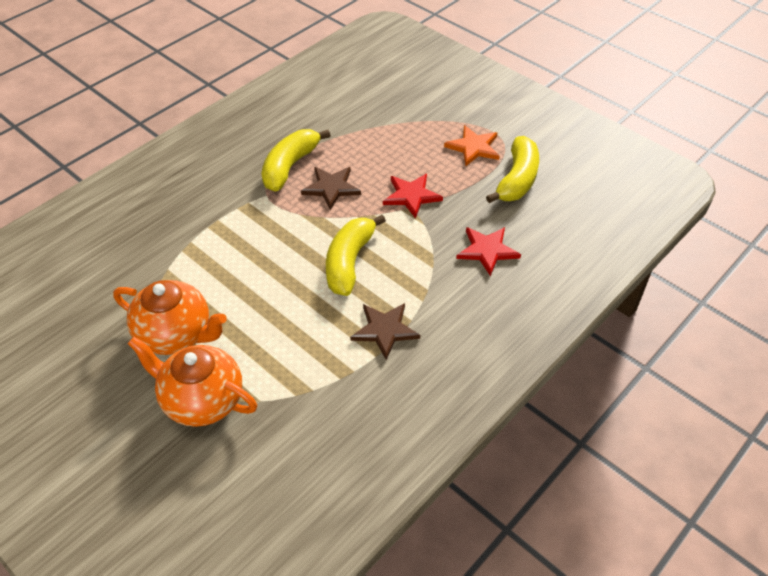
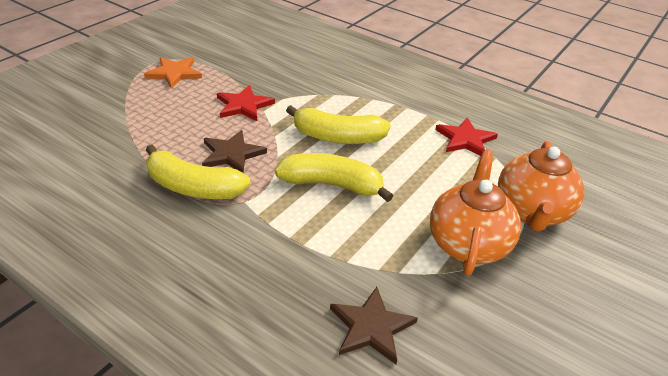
camera: 100 degrees left, 10 degrees down
brown star [350,303,420,360] -> brown star moved to [330,287,418,364]
red star [456,227,521,276] -> red star moved to [435,118,498,156]
yellow banana [486,136,539,203] -> yellow banana moved to [275,153,393,202]

